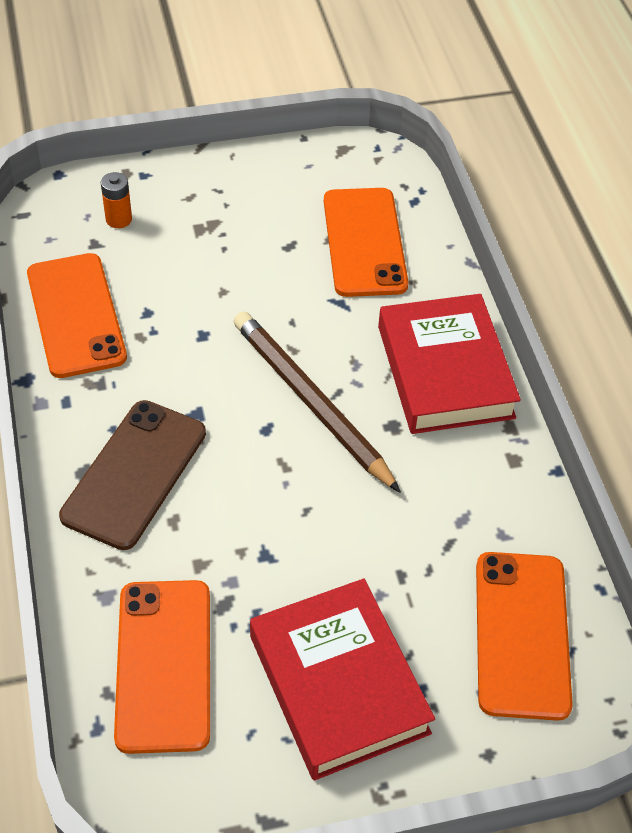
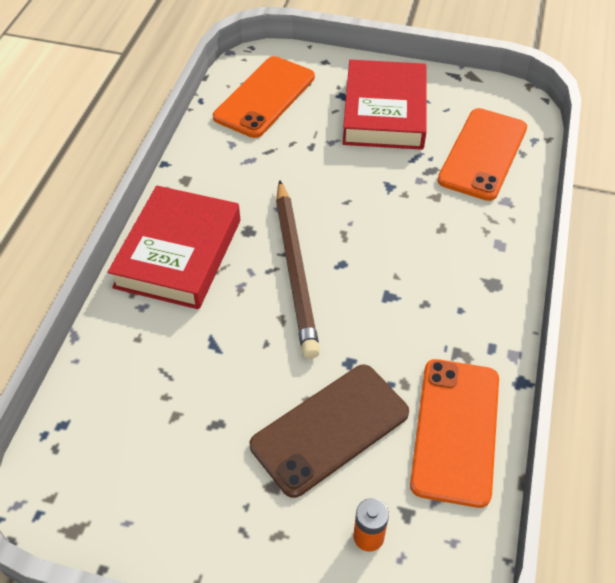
camera: 150 degrees left, 0 degrees up
brown phone [59,400,206,550] -> brown phone moved to [250,364,409,498]
orange phone [324,188,409,297] -> none

